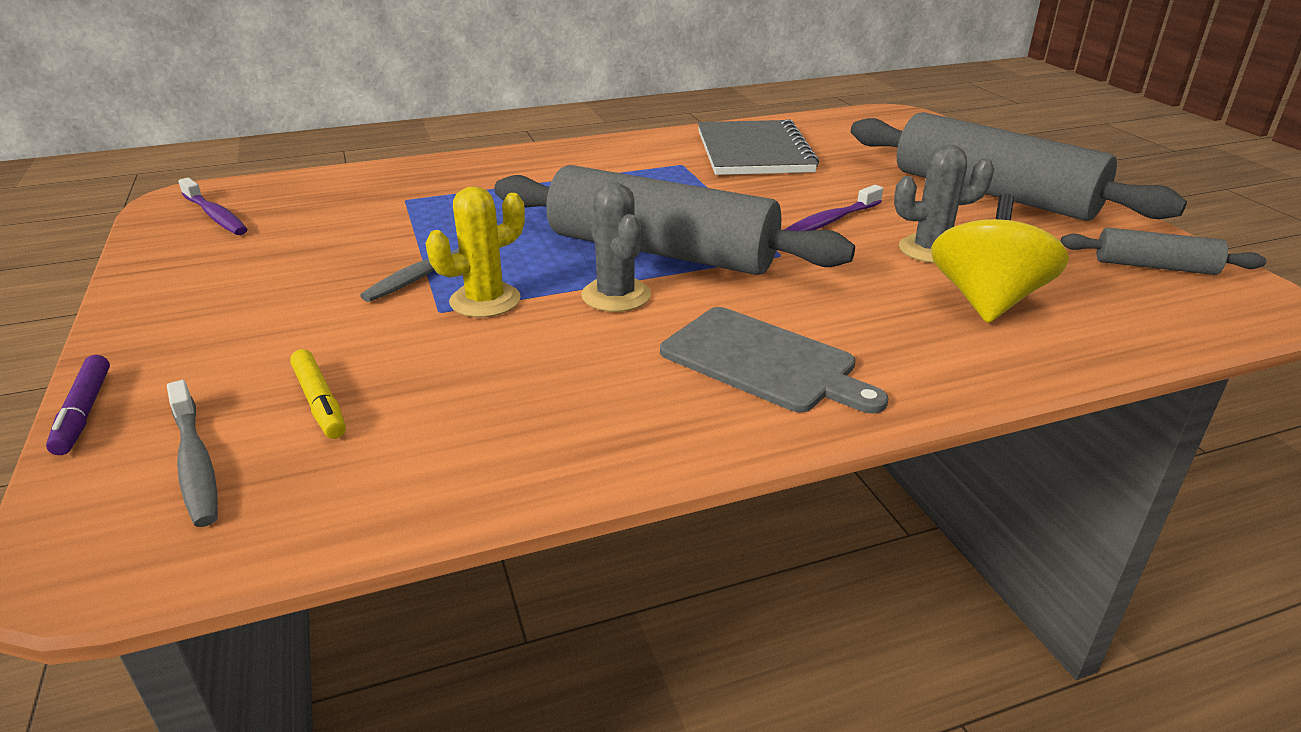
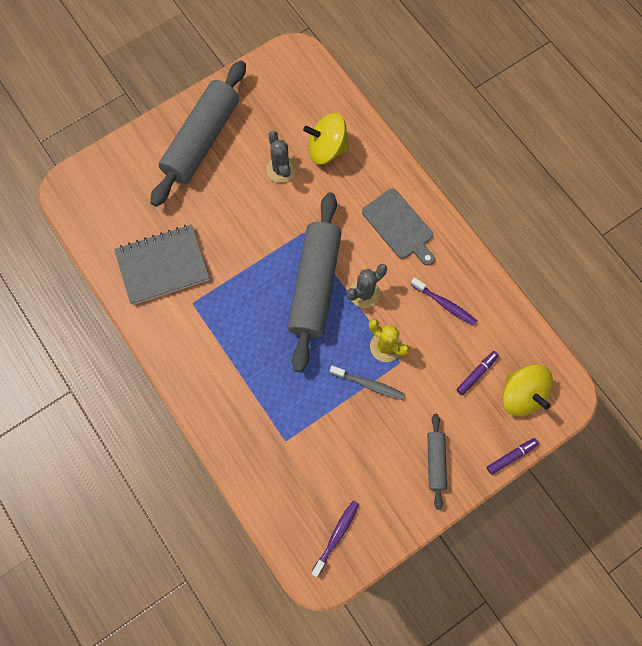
camera: 105 degrees left, 40 degrees up
grey toothbrush [167,380,218,527] -> yellow spinning top [502,364,553,416]
yellow marker [290,349,346,439] -> purple marker [456,351,499,395]
grey cutting board [660,307,889,414] -> grey cutting board turned 120 degrees clockwise [362,189,435,266]
purple toothbrush [784,185,883,231] -> purple toothbrush moved to [410,277,477,326]
grey rolling pin [1060,228,1266,275] -> grey rolling pin moved to [427,414,447,510]

